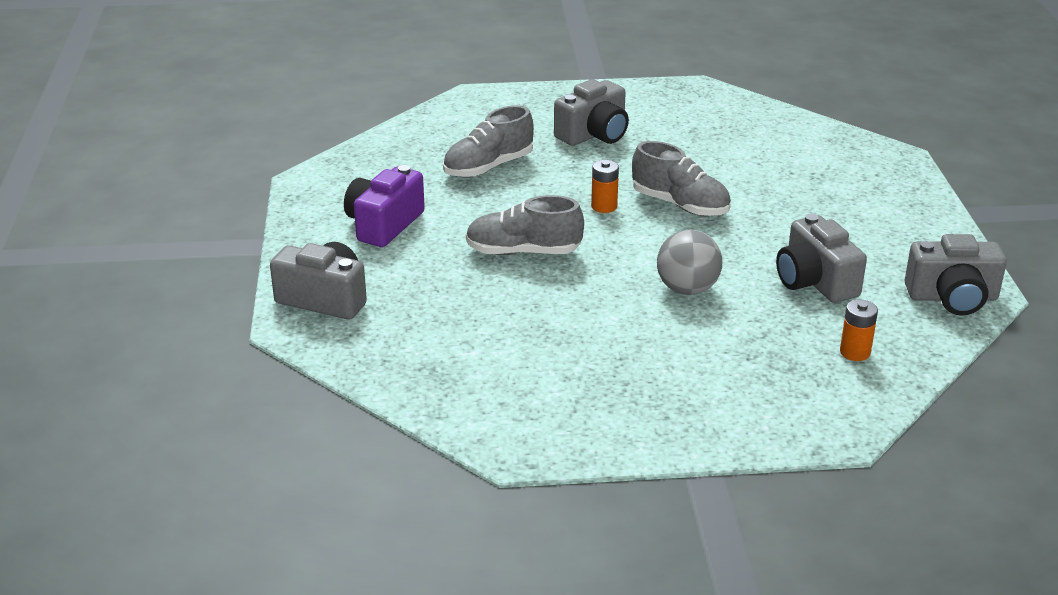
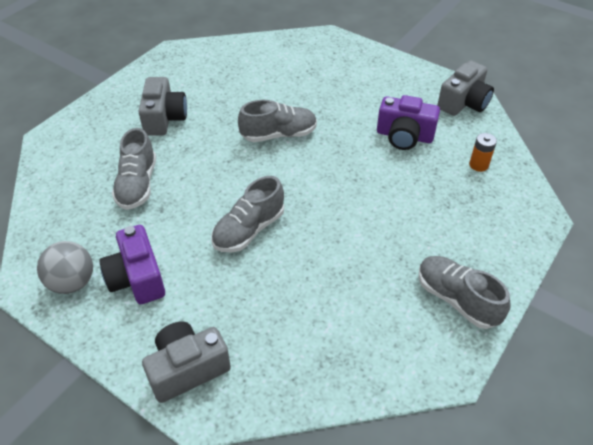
camera: 50 degrees left, 15 degrees up
orange battery [591,160,619,213] -> none
grey ball [657,230,722,295] -> grey ball moved to [37,241,93,294]
grey camera [776,214,867,303] -> purple camera [377,95,440,150]
none -> grey shoe [419,256,511,329]

